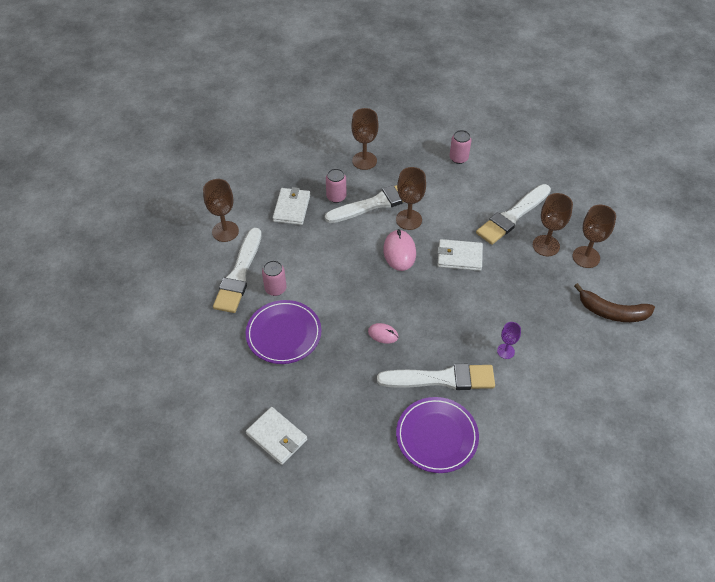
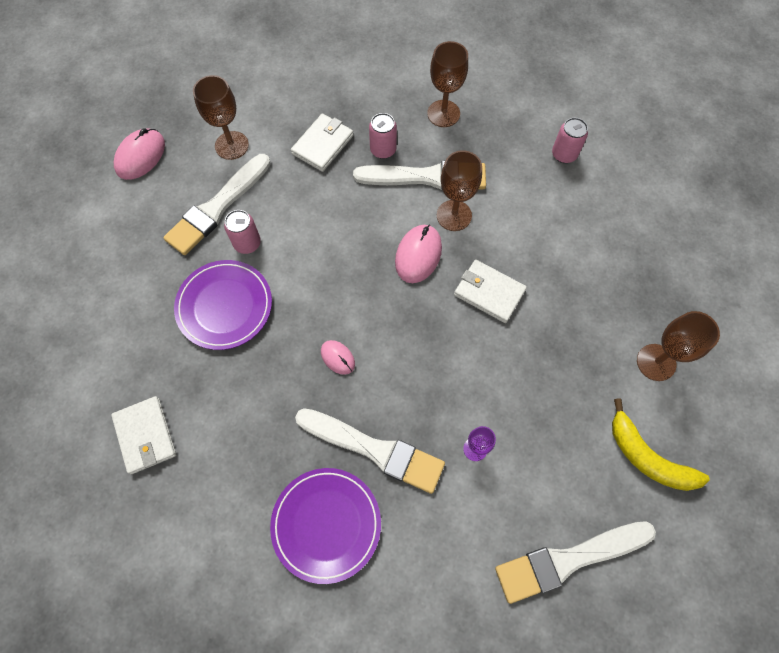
camera: 25 degrees right, 15 degrees up
white brush [476,184,551,245] -> white brush moved to [495,521,656,604]
brown goblet [533,193,573,256] -> none
brown banana [574,283,655,322] -> yellow banana [612,398,710,491]
none -> pink mouse [114,128,165,180]

